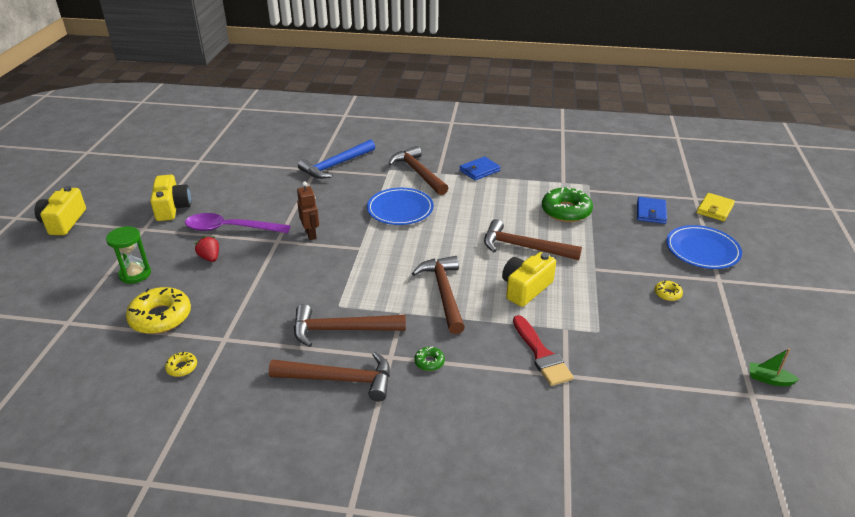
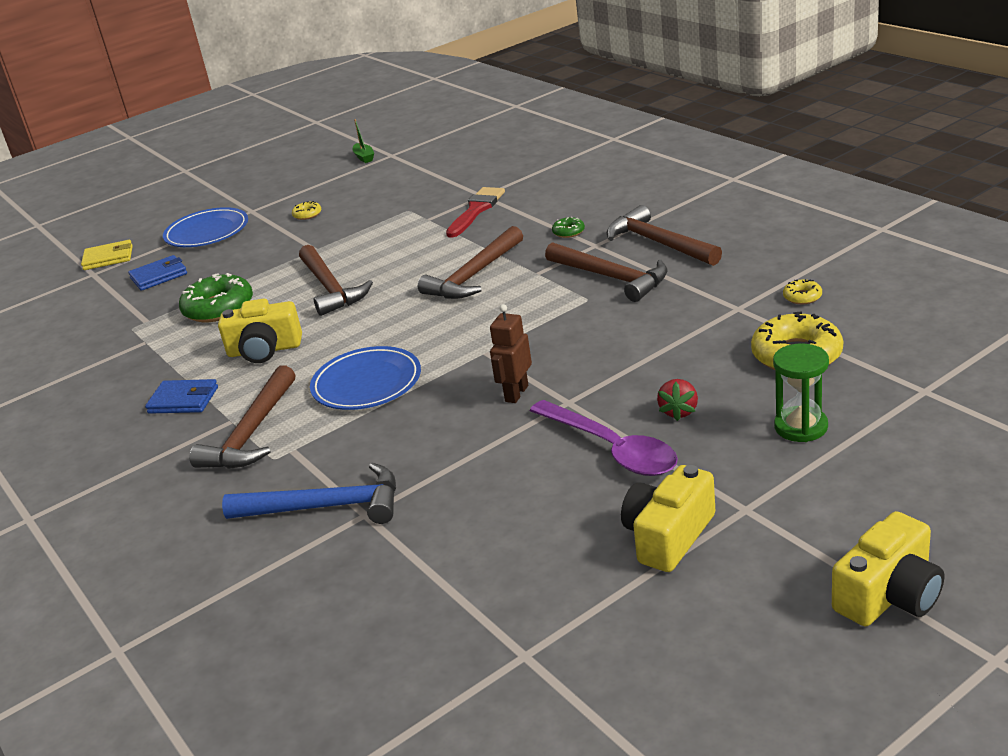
camera: 130 degrees left, 5 degrees down
yellow camera [502,252,556,307] -> yellow camera moved to [218,299,302,363]

